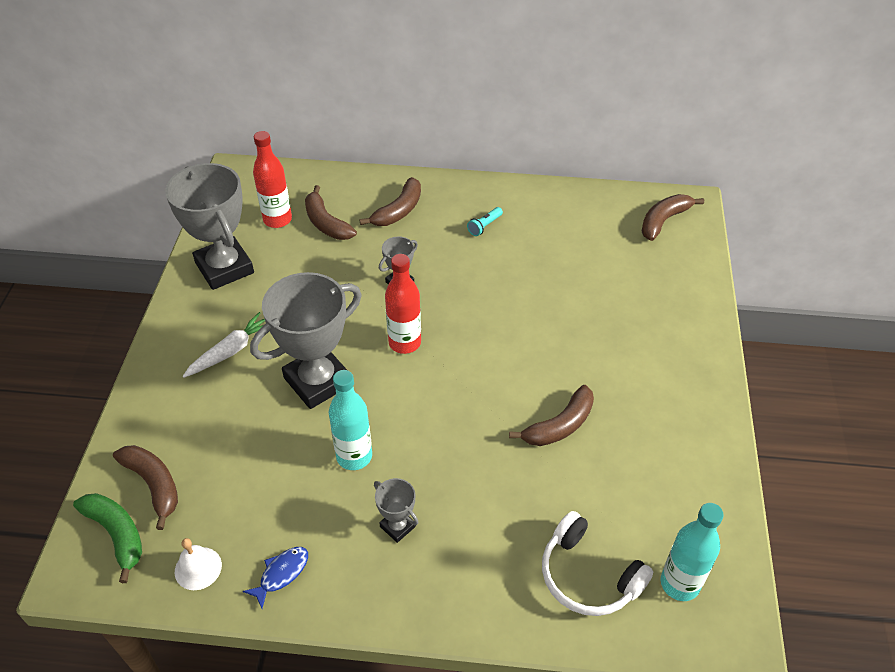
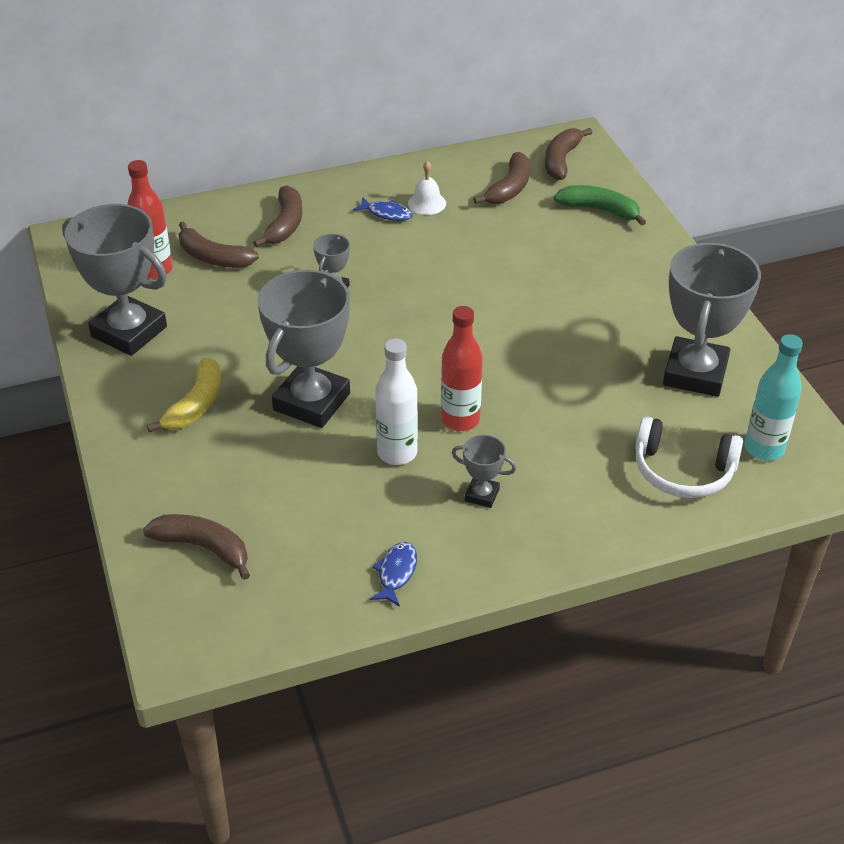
camera: 25 degrees left, 5 degrees down
green banana [73,493,142,583] -> green banana moved to [554,185,646,226]
white bell [175,538,222,590] -> white bell moved to [408,161,446,215]
white carrot [183,312,265,378] -> yellow banana [147,357,221,432]
turquoise bottle [329,370,372,470] -> white bottle [375,339,418,465]
red bottle [385,254,421,354] -> red bottle moved to [441,306,483,431]
turquoise flashlight [467,207,503,236] -> blue fish [353,197,413,221]
brown banana [509,385,594,446] -> brown banana moved to [474,152,530,204]
none -> grey trophy [663,243,761,397]

